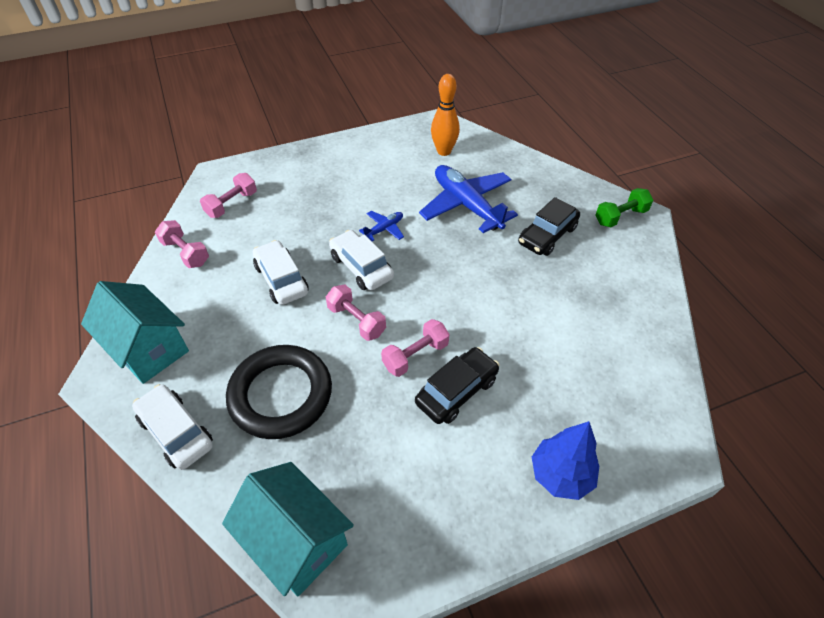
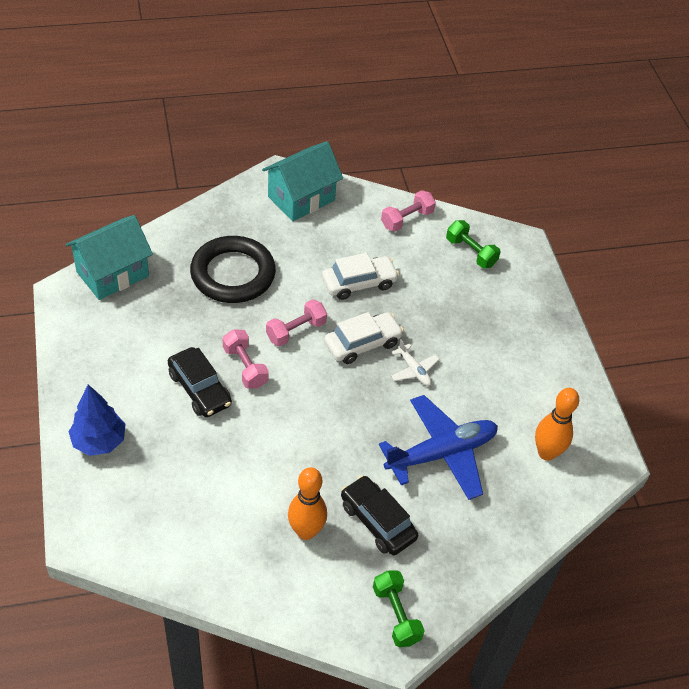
camera: 95 degrees right, 0 degrees up
white car [132,384,213,470] -> none
pink dumbbell [200,173,257,218] -> green dumbbell [446,220,501,268]
blue plane [359,211,404,241] -> white plane [391,339,440,386]
none -> orange bowling pin [288,467,327,540]

